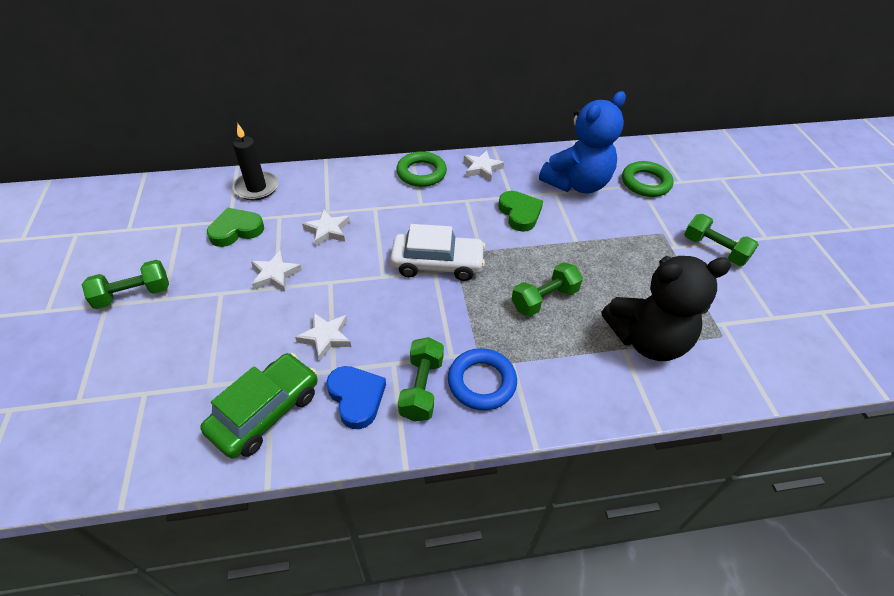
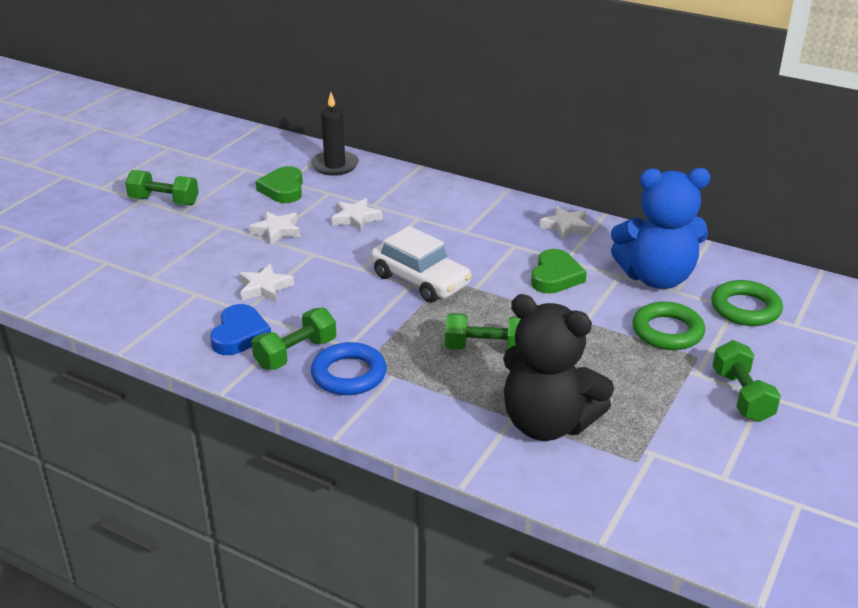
camera: 40 degrees right, 15 degrees down
green car [200,353,318,459] -> none
green heart [207,208,264,247] -> green heart turned 105 degrees counterclockwise [256,166,303,203]
green ring [397,151,447,187] -> green ring moved to [632,302,705,350]

